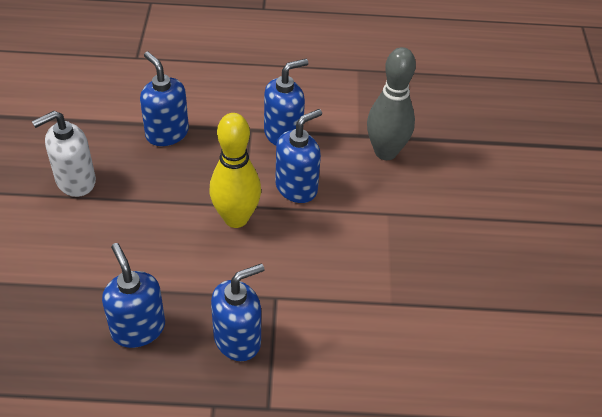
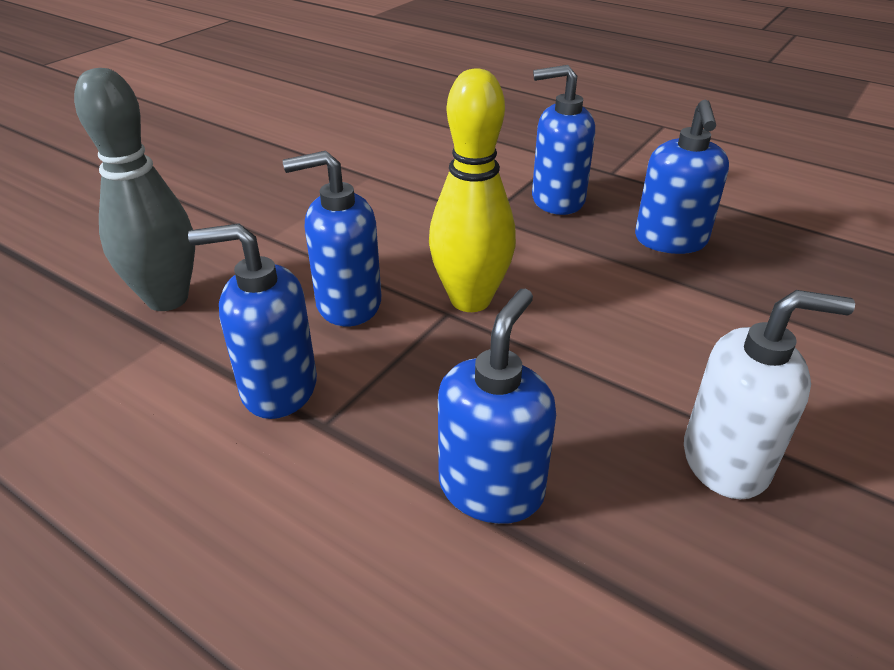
camera: 145 degrees left, 10 degrees down
blue soap dispenser [140,52,189,146] -> blue soap dispenser turned 150 degrees counterclockwise [438,289,556,524]

